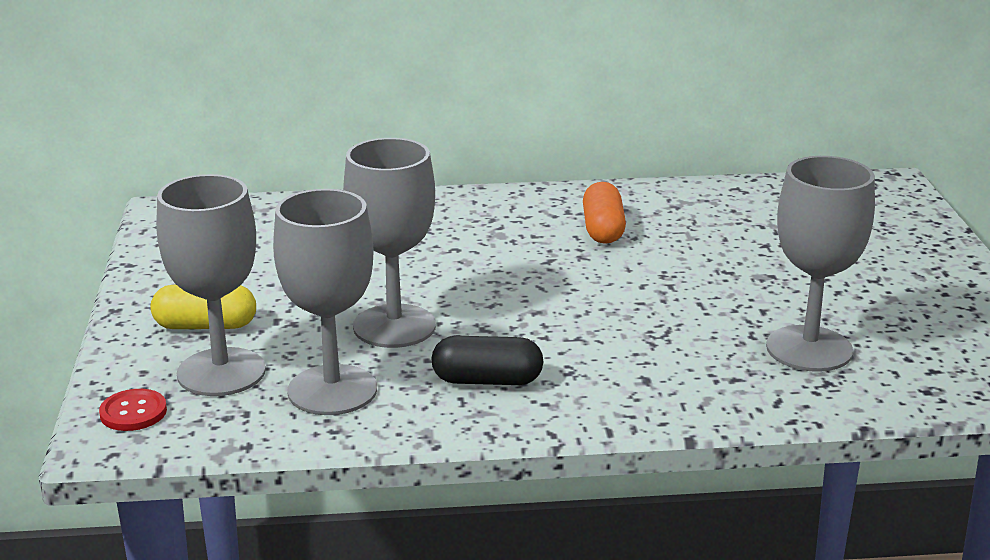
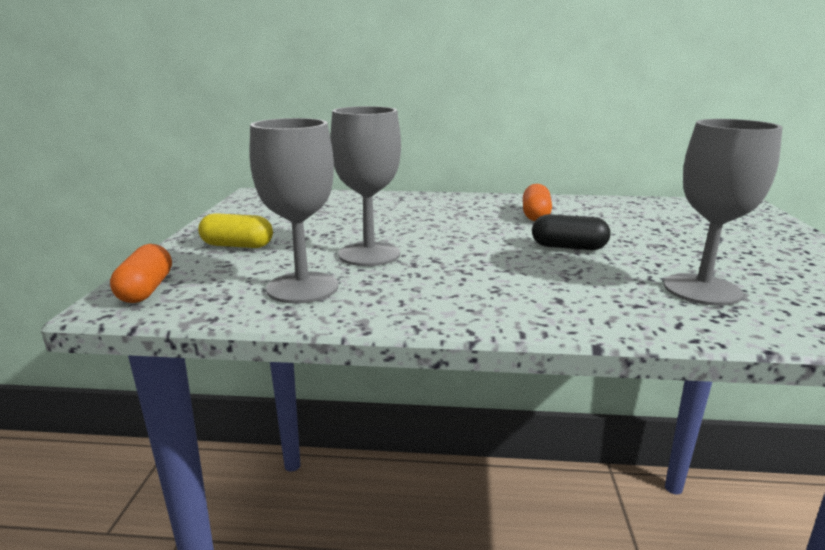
camera: 10 degrees right, 5 degrees down
red button [99,389,167,431] -> orange capsule [110,244,172,303]
grey goblet [157,174,266,396] -> none
black capsule [432,336,543,385] -> black capsule moved to [532,214,610,250]

